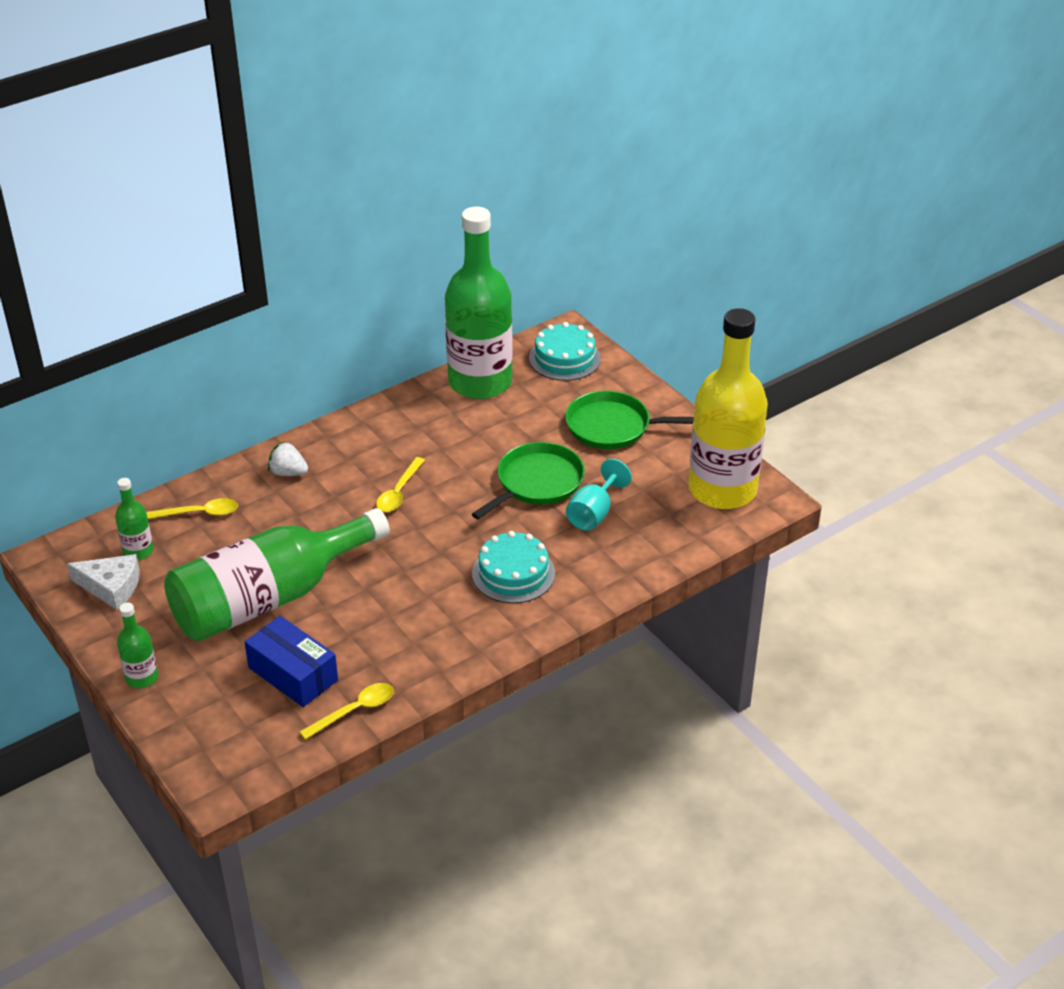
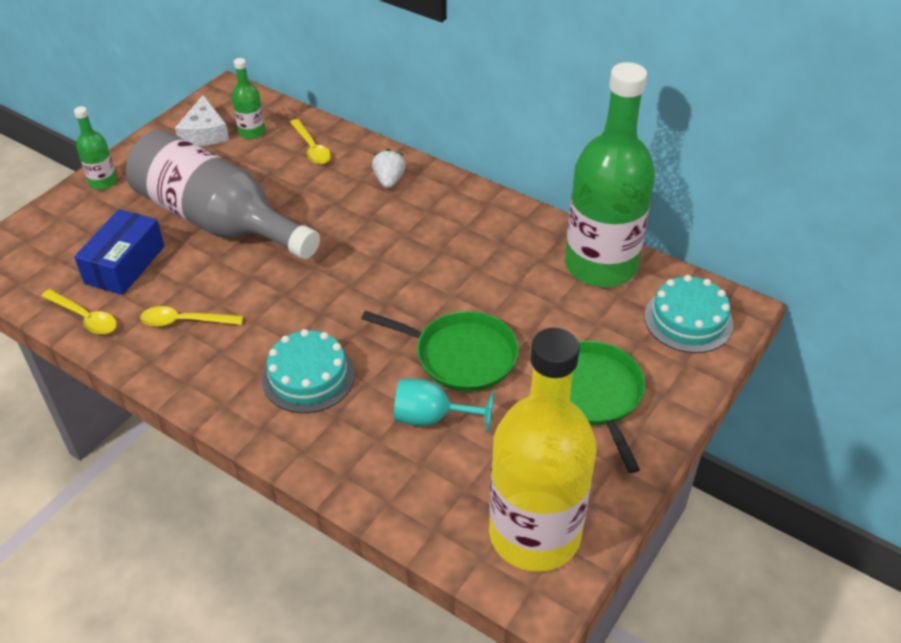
camera: 70 degrees right, 5 degrees up
green bottle [164,508,390,641] -> grey bottle [126,129,320,259]
yellow spoon [376,457,425,512] -> yellow spoon moved to [140,306,243,327]

